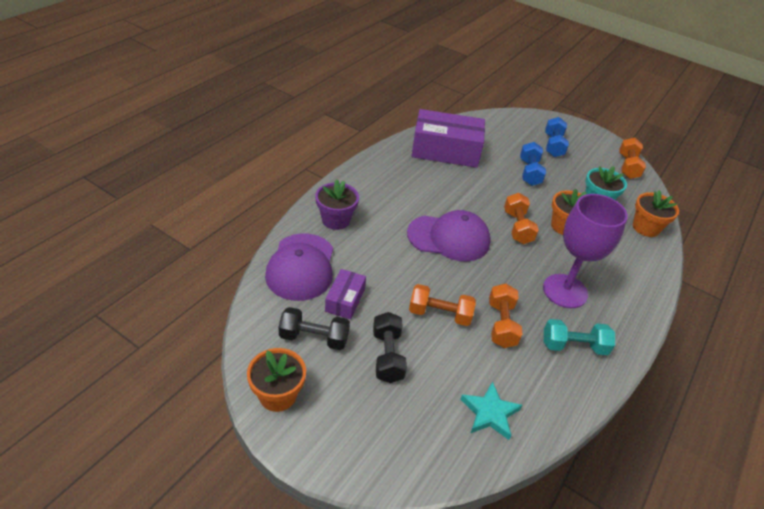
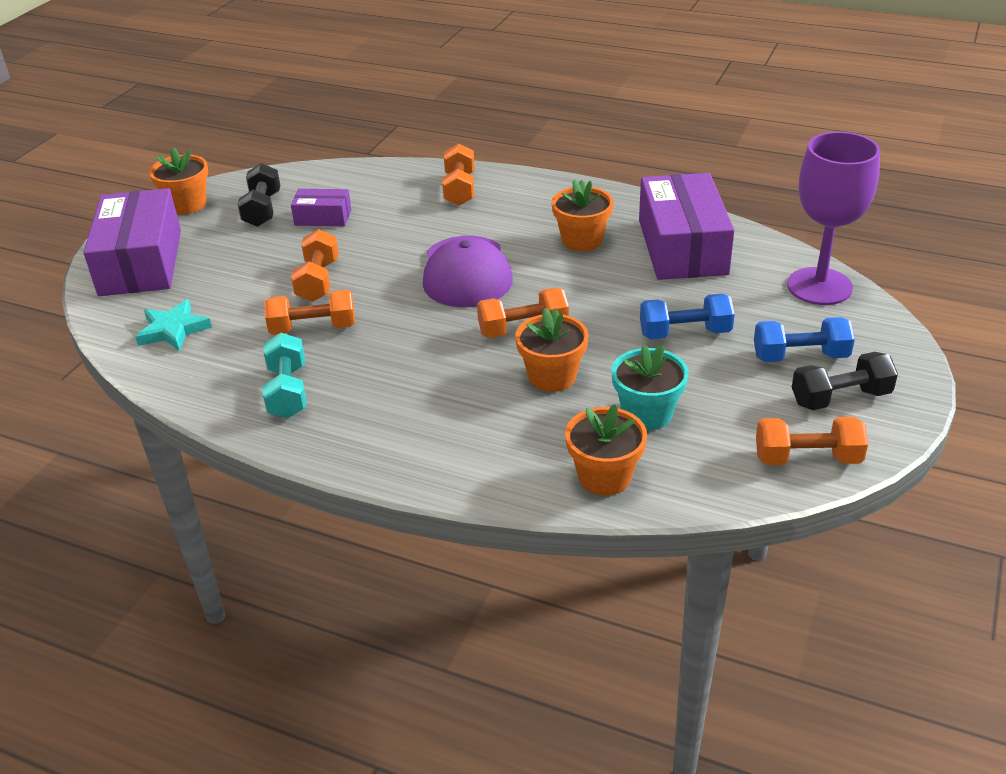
camera: 85 degrees right, 5 degrees down
purple cap [265,233,333,301] -> none
purple flower pot [315,179,359,230] -> orange dumbbell [442,143,475,206]
black dumbbell [373,312,407,383] -> black dumbbell moved to [792,352,898,410]
purple goblet [543,194,628,308] -> purple goblet moved to [787,132,880,305]
none -> purple box [83,188,181,296]
none -> orange flower pot [552,179,613,251]

